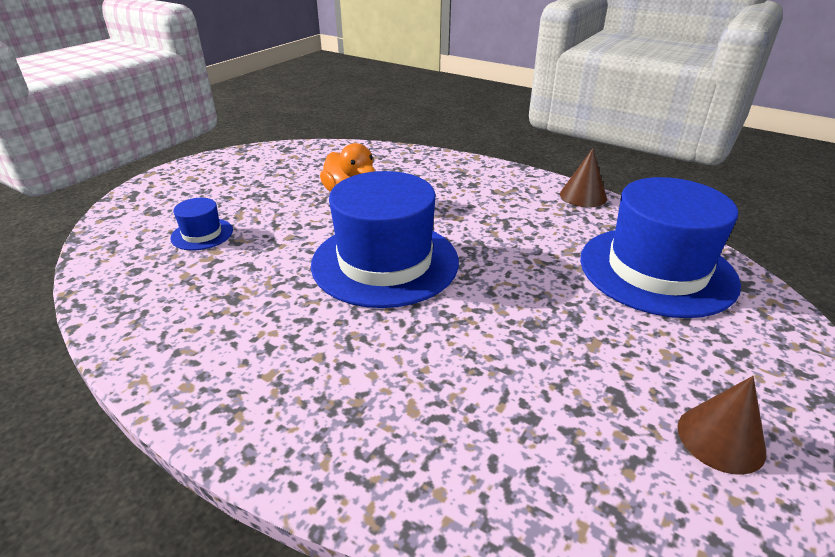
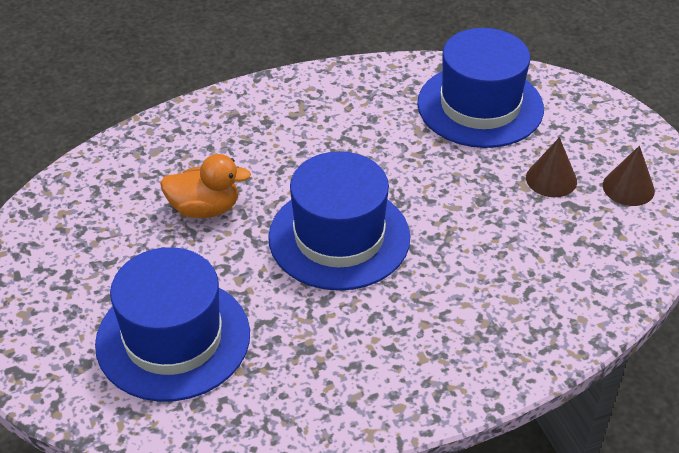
camera: 55 degrees left, 10 degrees up
blue hat [170,198,233,250] -> blue hat [95,247,250,402], size x2.29
brown cone [560,148,607,207] -> brown cone moved to [526,137,577,197]

